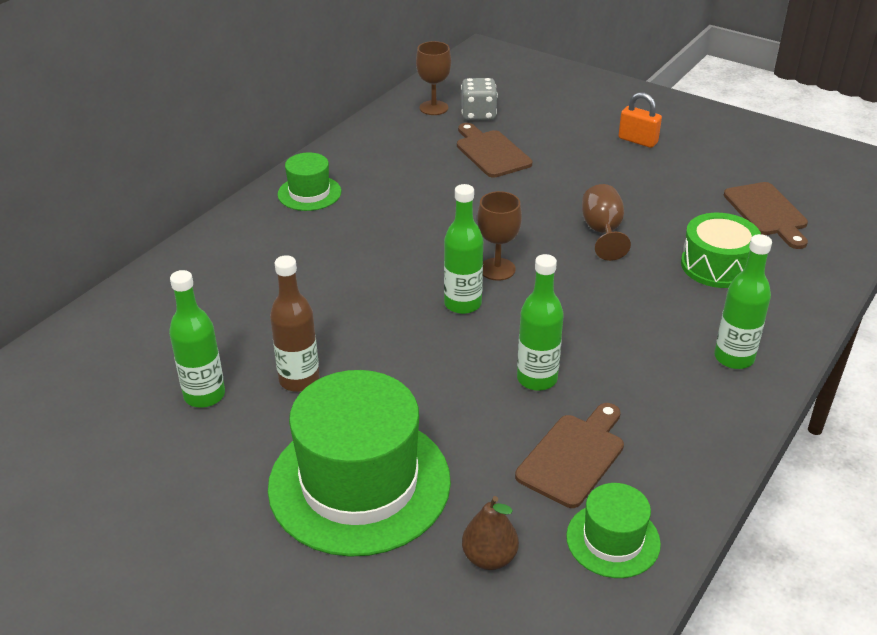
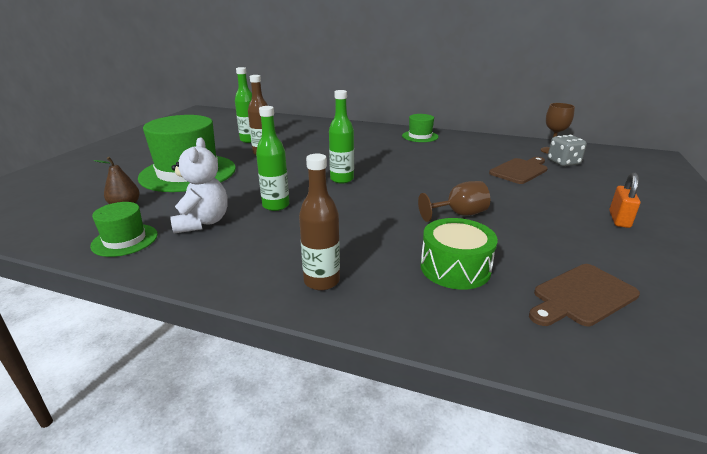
camera: 75 degrees right, 10 degrees down
brown goblet [477,191,522,281] -> none
brown cutting board [515,403,624,508] -> white teddy bear [170,137,228,234]
green bottle [714,234,772,369] -> brown bottle [299,154,340,290]

